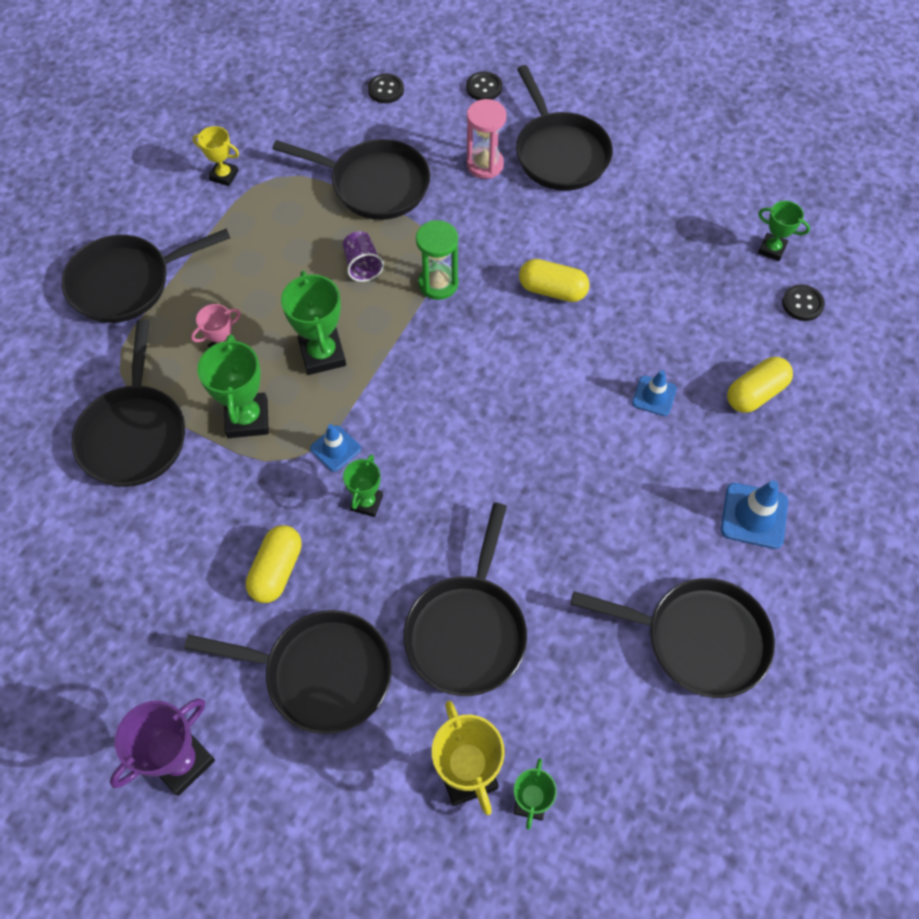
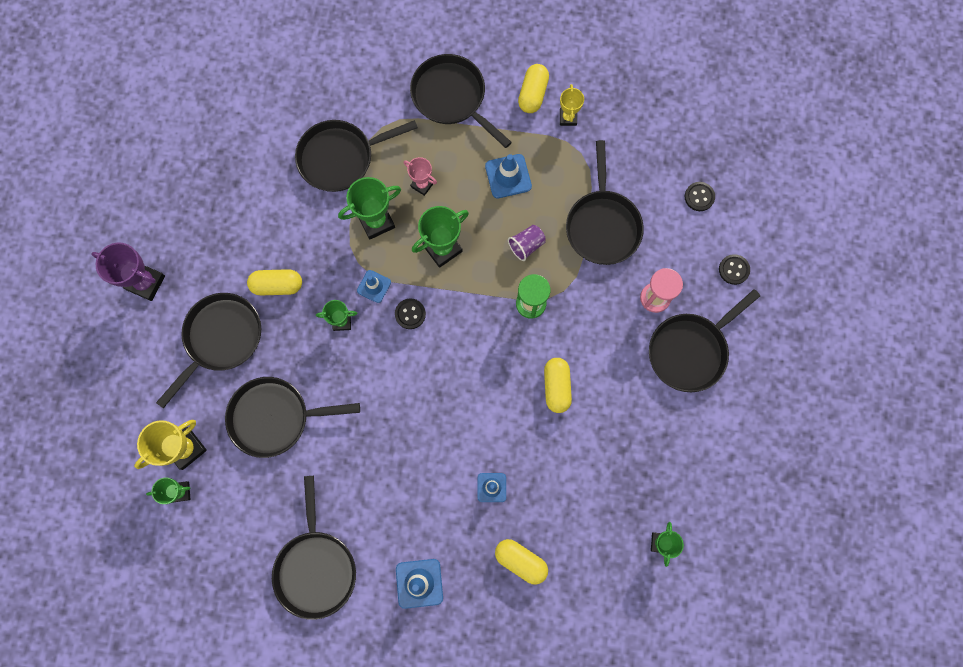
camera: 70 degrees right, 15 degrees up
black pan [184,610,392,734] -> black pan turned 135 degrees counterclockwise [156,293,261,408]
black button [782,285,825,321] -> black button moved to [395,298,426,329]
none -> blue traffic cone [485,154,532,198]
none -> yellow capsule [518,64,549,113]

